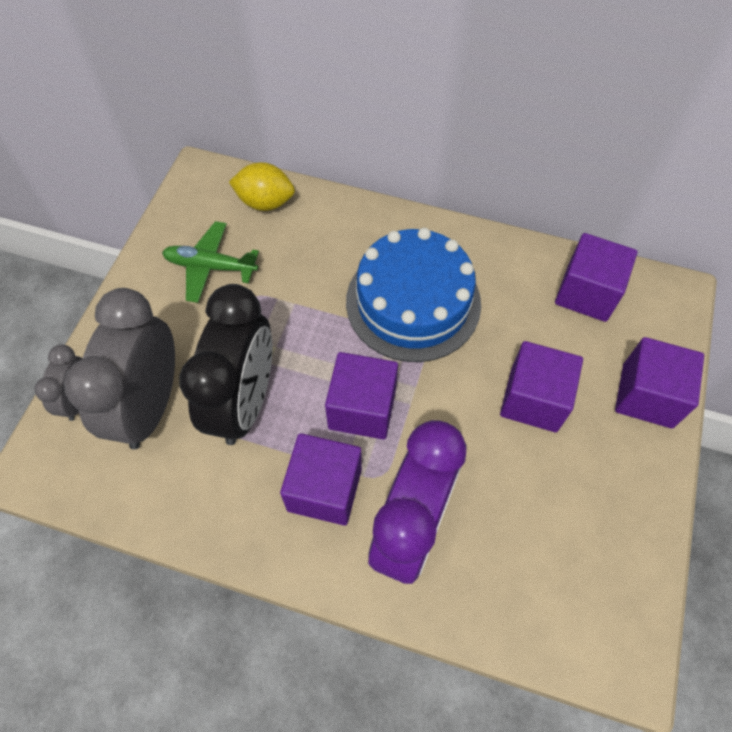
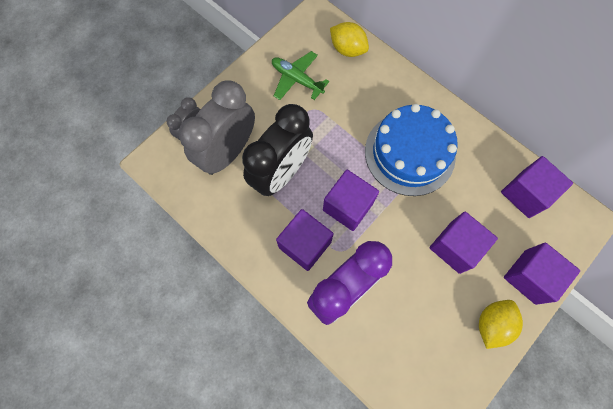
camera: 25 degrees right, 10 degrees up
none -> yellow lemon [479,300,523,349]

